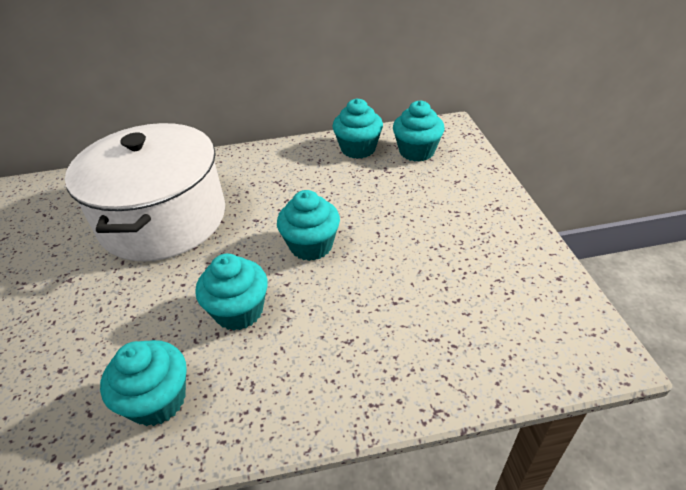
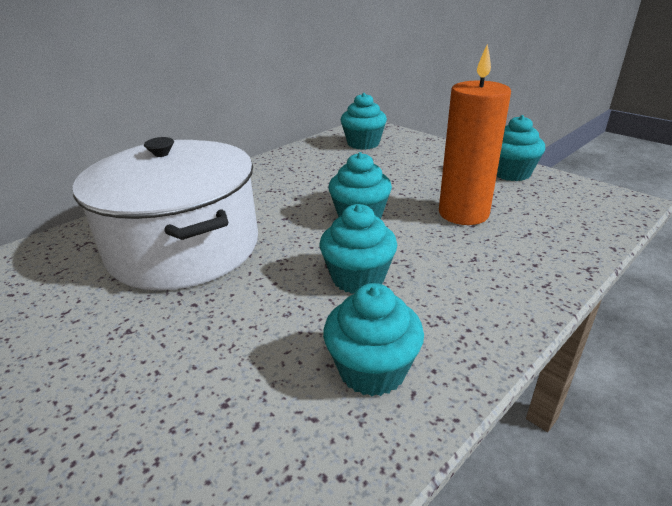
camera: 35 degrees left, 10 degrees down
turquoise cupcake [333,98,383,159] -> turquoise cupcake moved to [497,115,545,181]
none -> orange candle [439,44,511,225]

